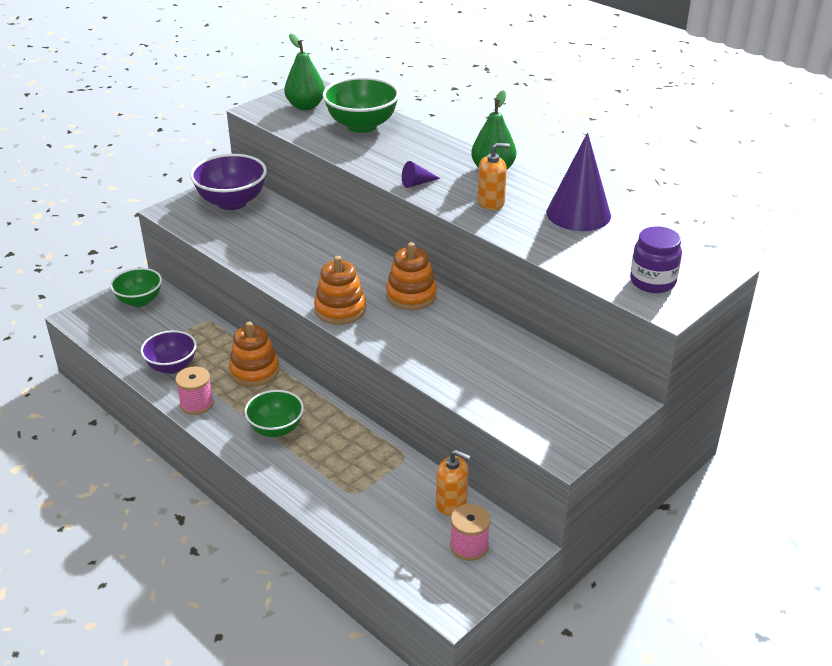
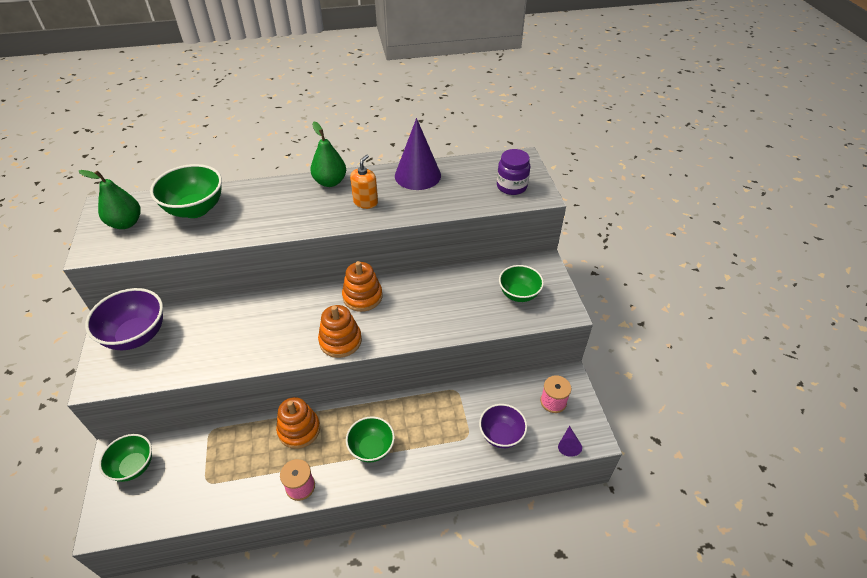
camera: 55 degrees left, 10 degrees up
purple bowl [141,330,197,374] -> purple bowl moved to [479,404,527,448]
purple cone [402,161,440,188] -> purple cone moved to [558,426,582,457]
orange soap dispenser [436,450,471,516] -> none
none -> green bowl [499,265,544,302]

